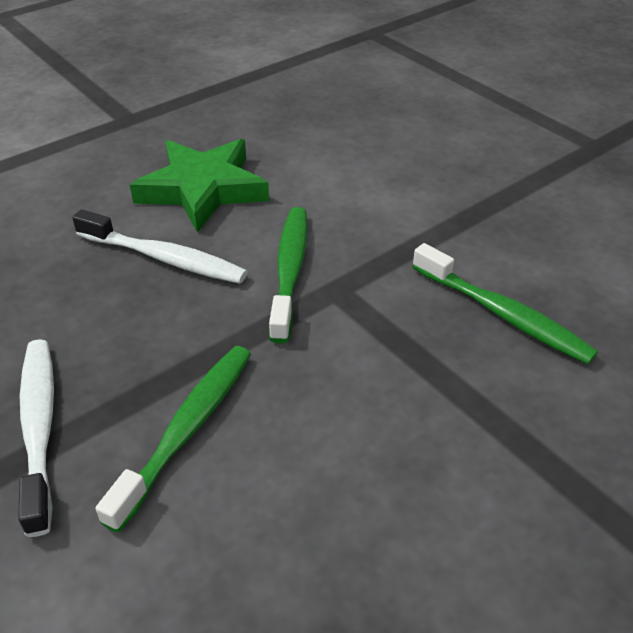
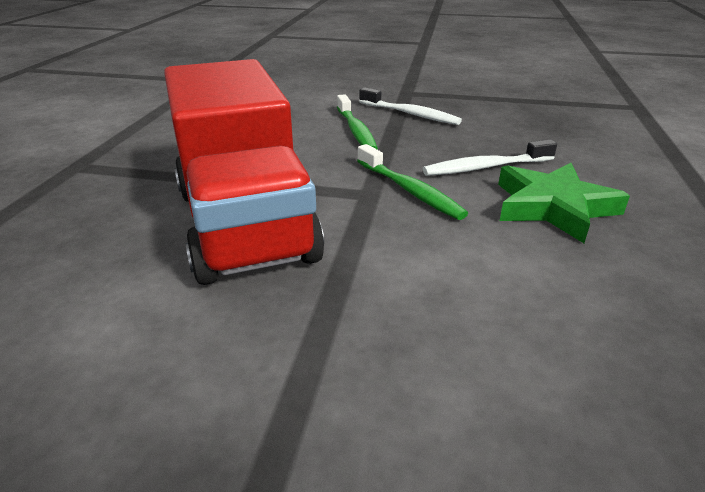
camera: 140 degrees right, 10 degrees down
green toothbrush [412,243,598,364] -> red truck [164,59,324,285]

